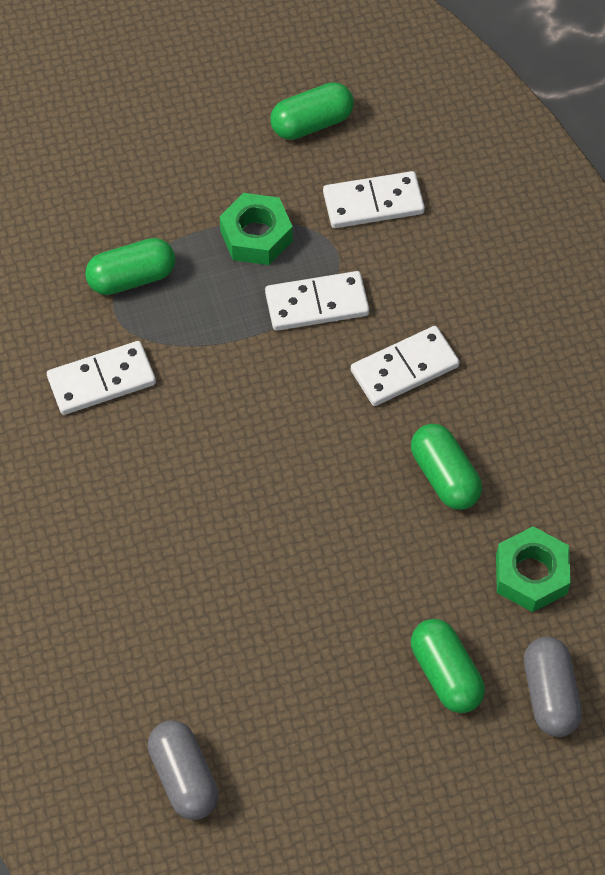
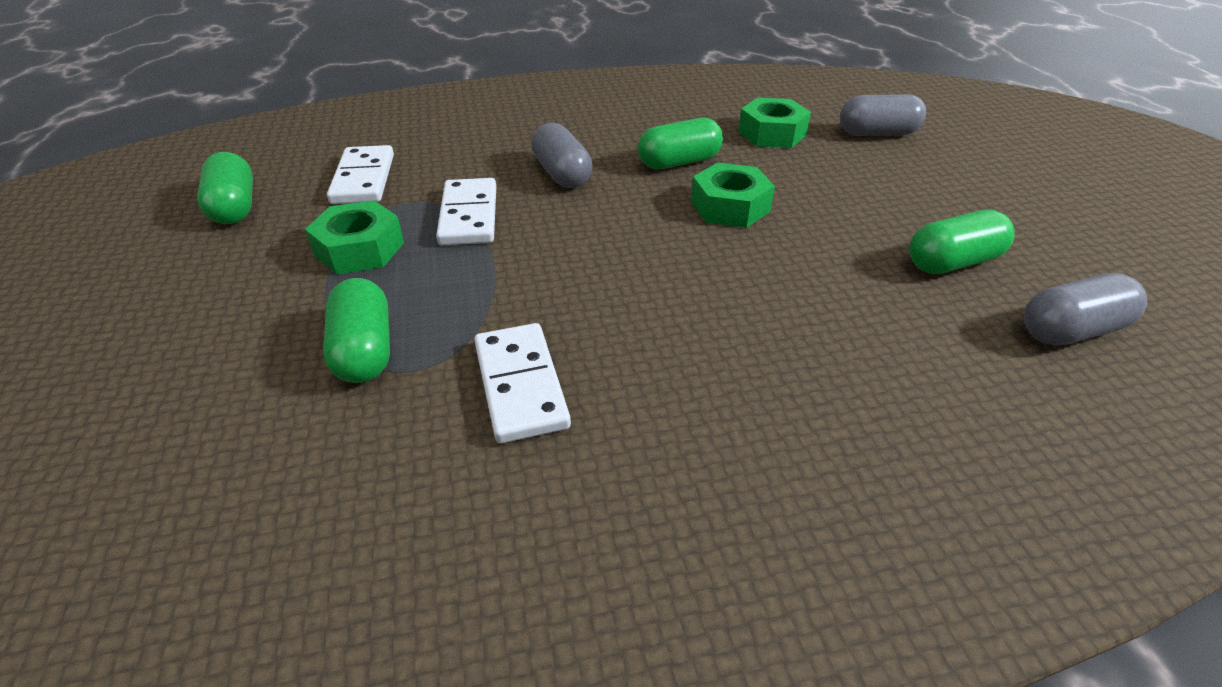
camera: 85 degrees left, 20 degrees down
white domino [351,326,460,406] -> grey capsule [531,123,592,188]
green capsule [411,619,485,713] -> green capsule moved to [909,210,1015,274]
none -> green nut [691,163,775,228]

